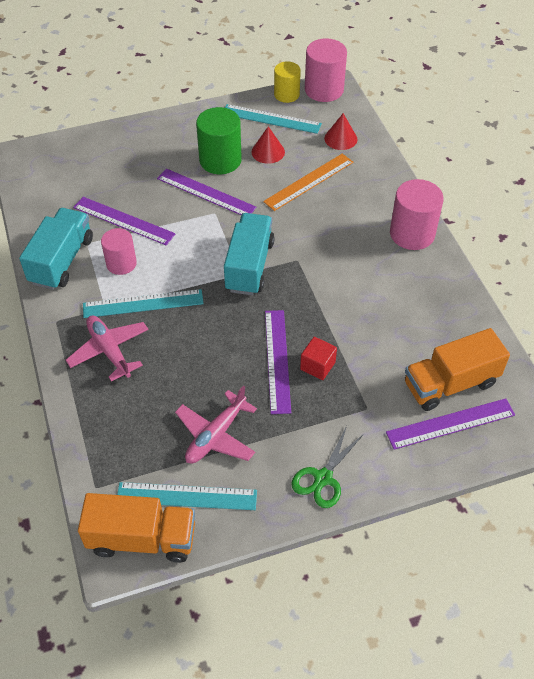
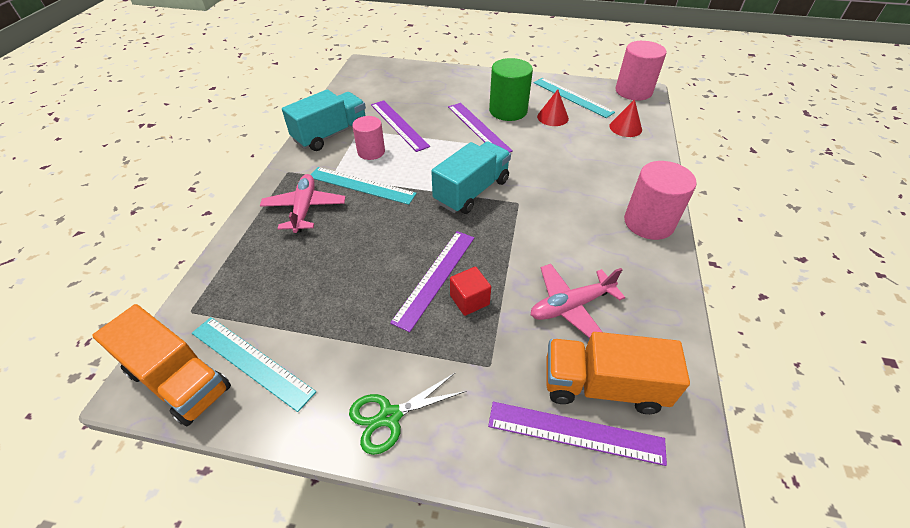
camera: 30 degrees right, 5 degrees down
pink plane [175,386,257,464] -> pink plane moved to [531,264,625,338]
orange ruler [263,154,353,211] -> none
yellow cylinder [274,62,301,103] -> none

